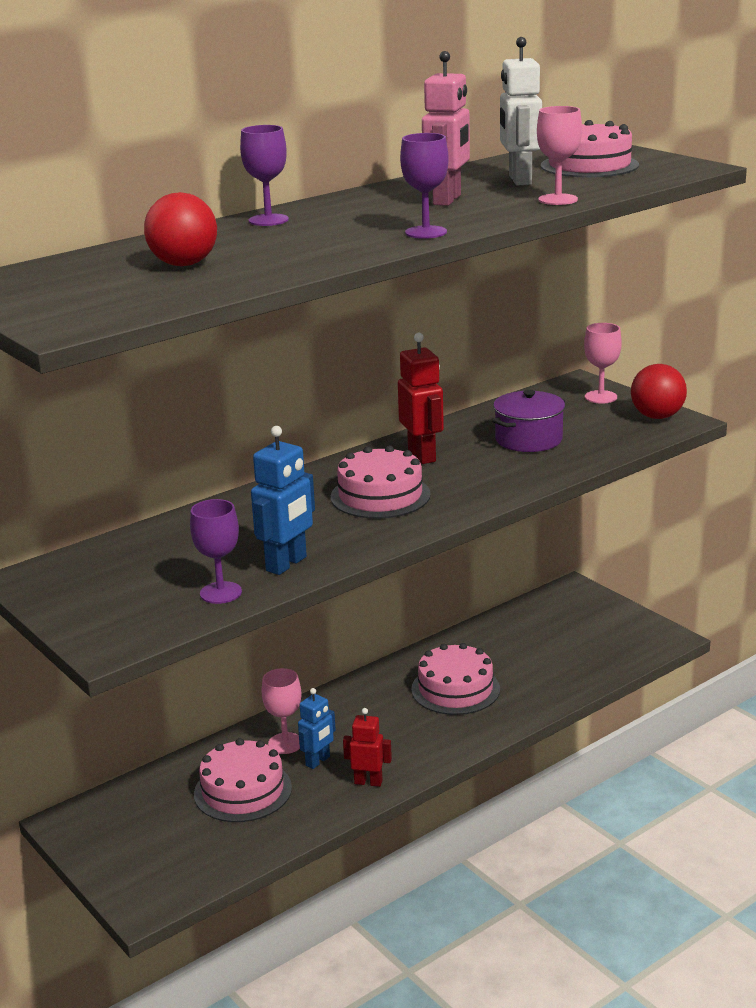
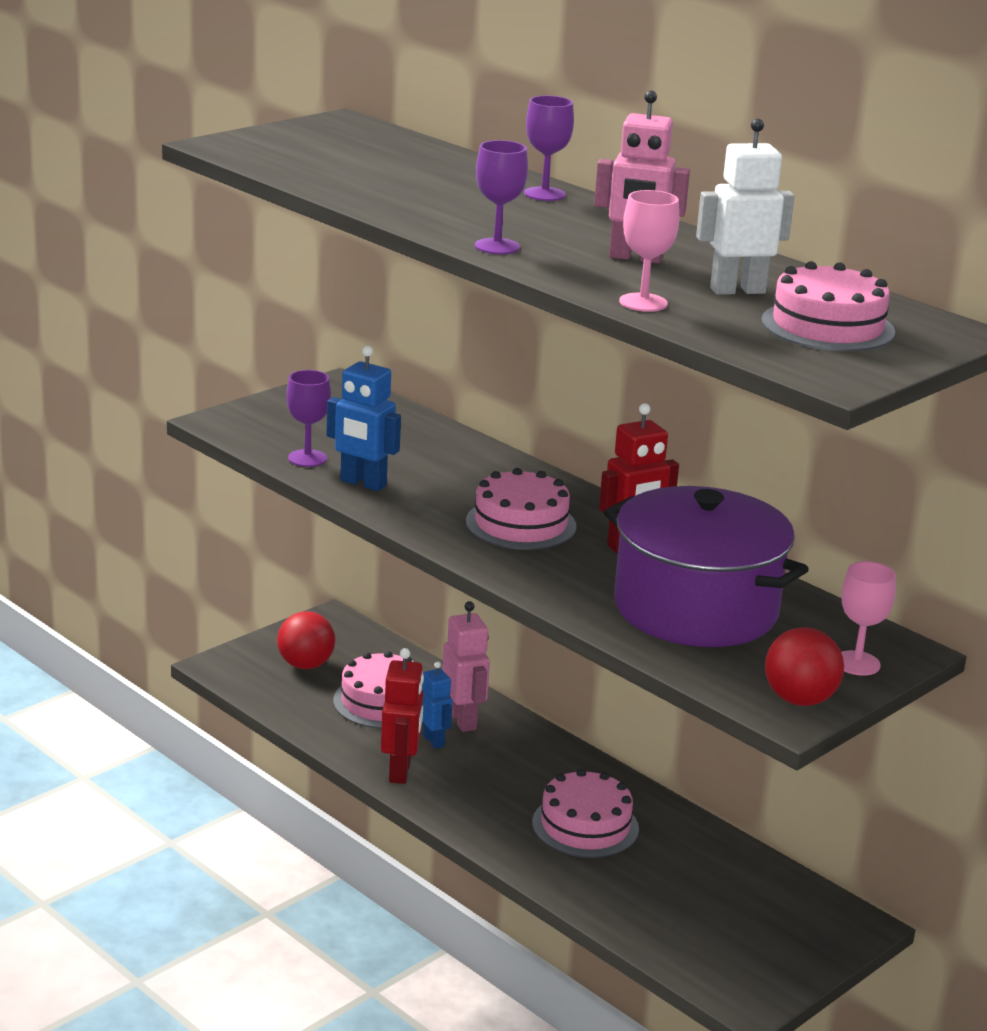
camera: 80 degrees right, 0 degrees up
red ball [144,192,217,266] -> red ball moved to [277,611,335,669]
pink goblet [262,668,301,754] -> pink robot [443,601,490,732]
blue robot [298,688,336,769] -> blue robot turned 150 degrees counterclockwise [422,661,453,749]
red robot [343,708,392,787] -> red robot [381,648,424,784], size x1.50
purple pot [492,390,565,452] -> purple pot [604,486,809,647], size x1.92

